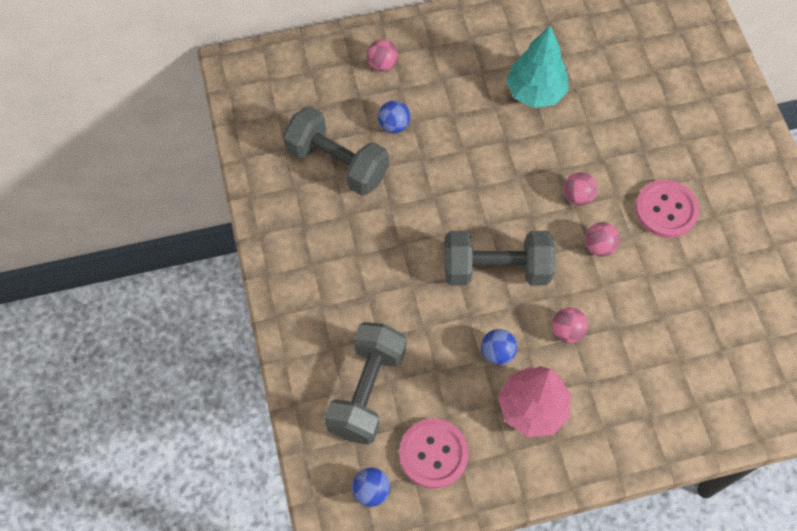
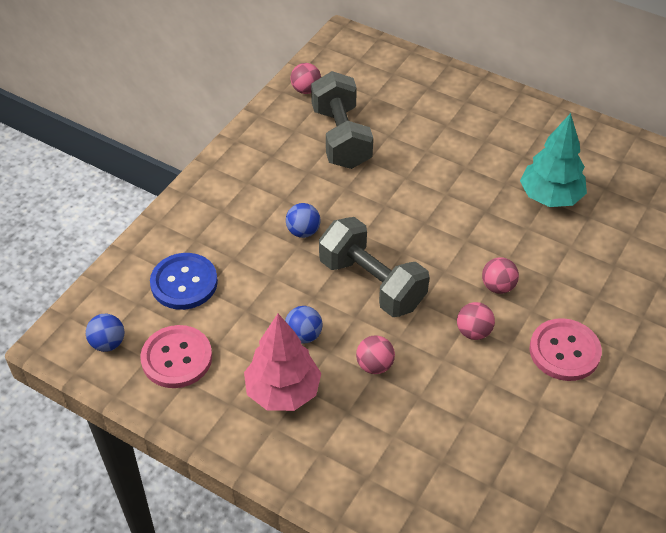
camera: 45 degrees right, 15 degrees down
grey dumbbell [324,322,407,445] -> blue button [150,253,218,310]
pink ball [367,39,398,71] -> pink ball moved to [291,63,321,94]
blue ball [378,101,410,133] -> blue ball moved to [286,203,321,238]

